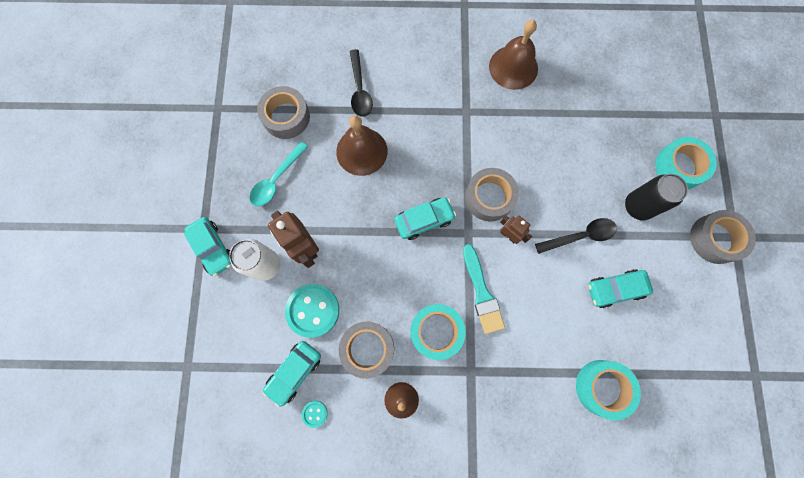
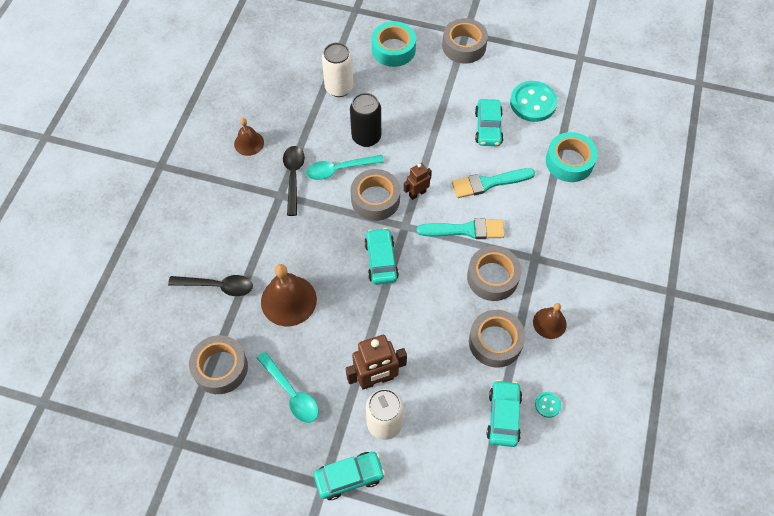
camera: 75 degrees left, 15 degrees down
turquoise car [263,341,321,407] -> turquoise car turned 135 degrees counterclockwise [487,380,522,447]
turquoise button [285,284,339,338] -> turquoise button moved to [510,81,558,122]
turquoise tape [410,304,466,360] -> grey tape [467,246,521,301]
brown bell [489,20,538,90] -> brown bell [234,118,264,156], size x0.59
black spoon [535,218,617,254] -> black spoon moved to [283,146,305,216]
black can [625,174,688,220] -> black can moved to [350,93,381,147]
none -> turquoise spoon [306,155,384,180]
none -> white can [322,42,354,97]
none -> turquoise brush [452,168,535,198]

